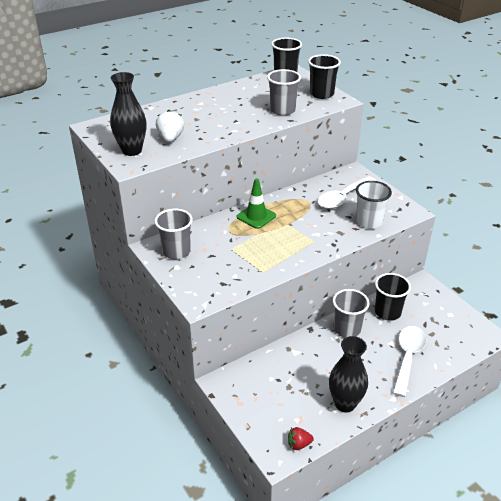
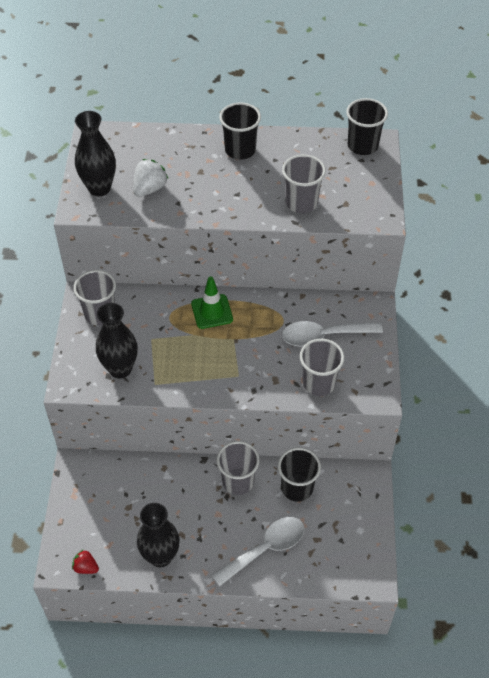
camera: 35 degrees right, 15 degrees up
black cup [308,54,341,99] -> black cup moved to [219,102,261,160]
white cup [356,181,392,229] -> grey cup [300,339,344,396]
none -> black vase [96,303,138,378]

